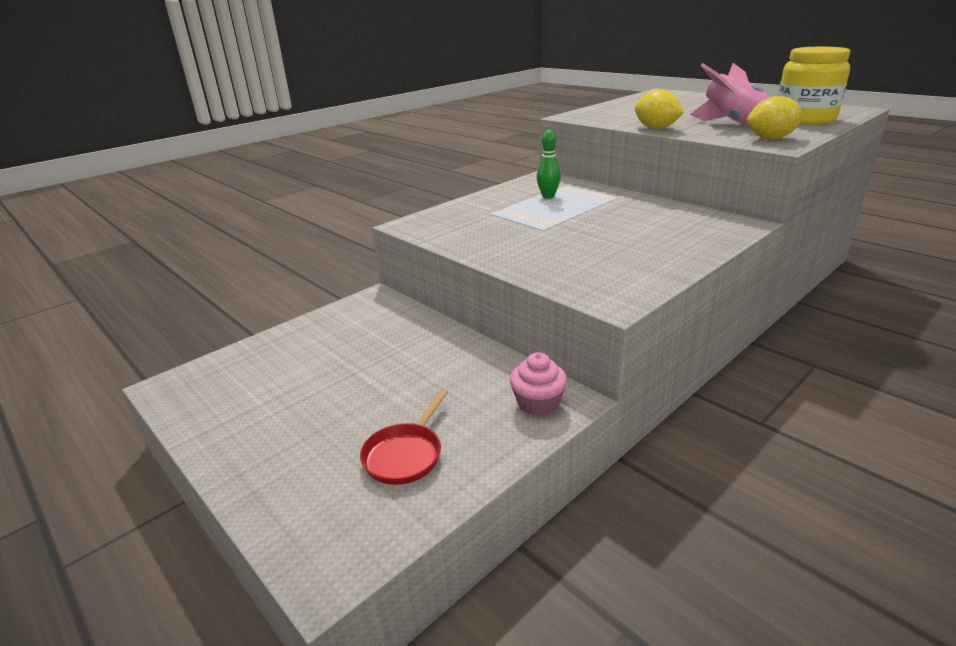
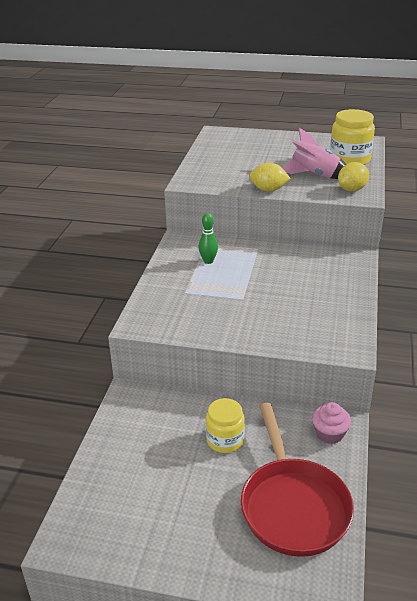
camera: 35 degrees left, 5 degrees up
red pan [360,389,448,485] -> red pan [241,403,354,557], size x2.00
none -> yellow jar [206,398,245,453]

